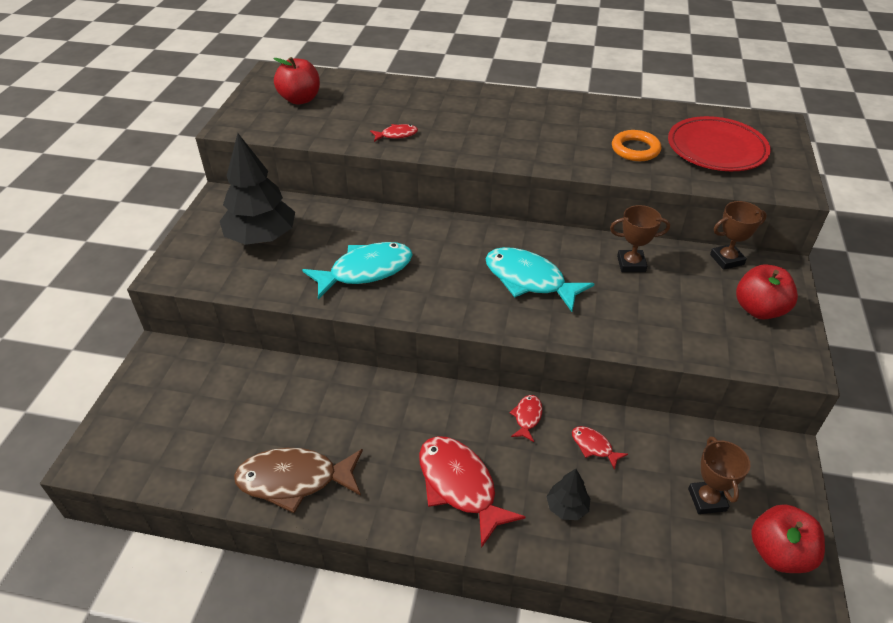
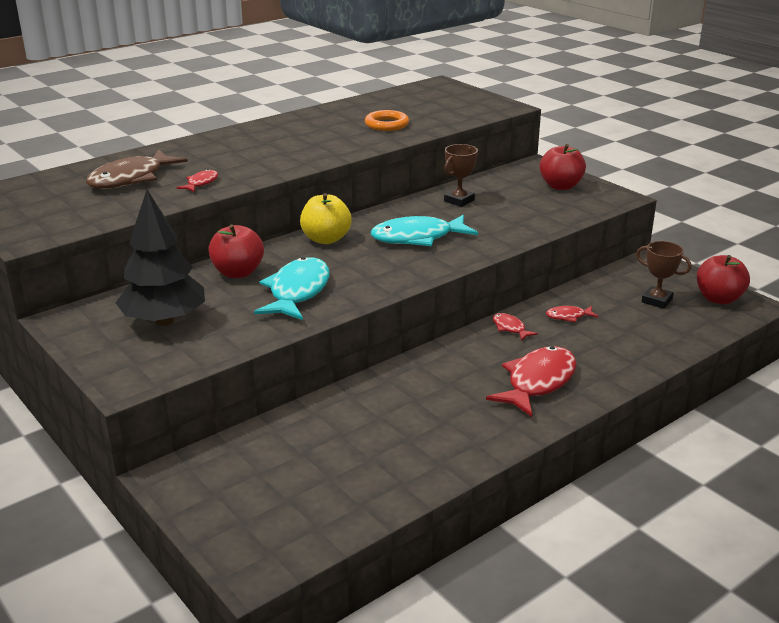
camera: 50 degrees left, 15 degrees down
brown fish [234,448,363,513] -> brown fish moved to [86,149,188,189]
red apple [273,57,320,105] -> red apple moved to [208,224,264,278]
red fish [419,436,526,548] -> red fish turned 120 degrees clockwise [486,346,577,417]
black tree [546,469,591,520] -> none
red plate [668,116,771,171] -> none
brown trophy [710,201,767,270] -> none
none -> yellow apple [300,193,352,244]

